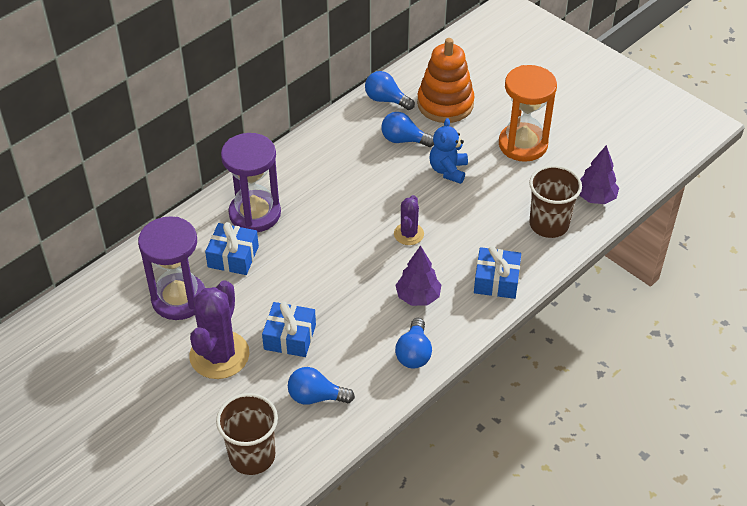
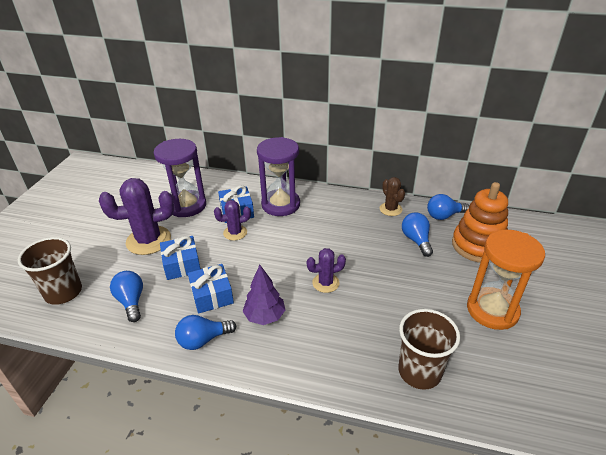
camera: 60 degrees right, 10 degrees down
blue light bulb [365,71,415,110] -> blue light bulb turned 105 degrees counterclockwise [427,194,469,220]
blue teddy bear [430,118,468,184] -> none
blue gift [474,246,521,299] -> blue gift moved to [188,264,234,314]
purple tree [579,145,619,204] -> none
none -> purple cactus [214,200,251,241]
none -> brown cactus [380,177,405,216]

